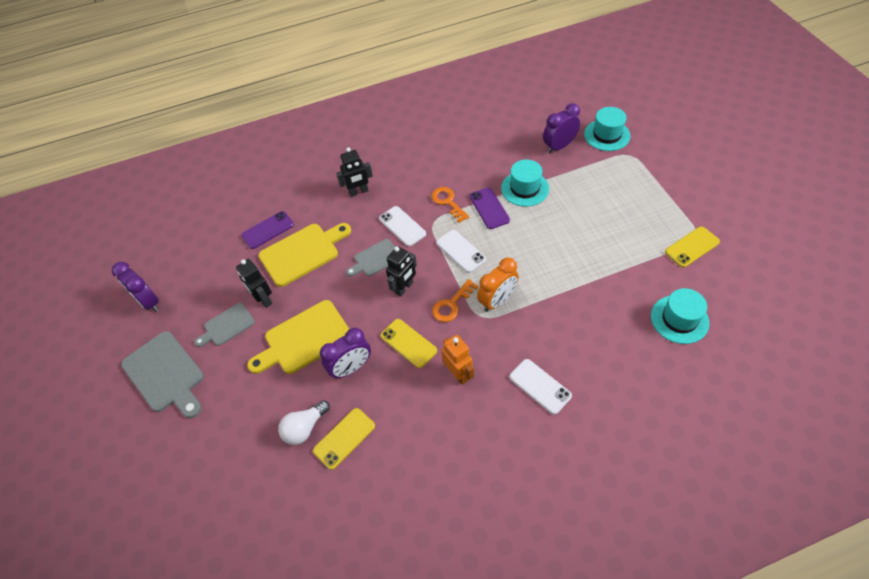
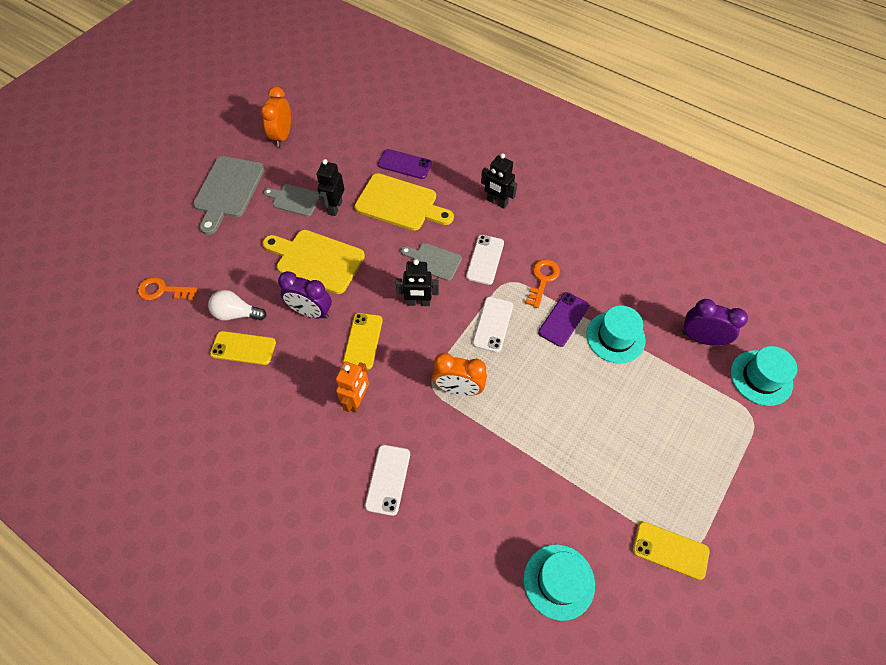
camera: 50 degrees right, 5 degrees up
purple clock [112,262,159,312] -> orange clock [261,87,291,147]
orange key [432,279,479,322] -> orange key moved to [138,277,198,300]

